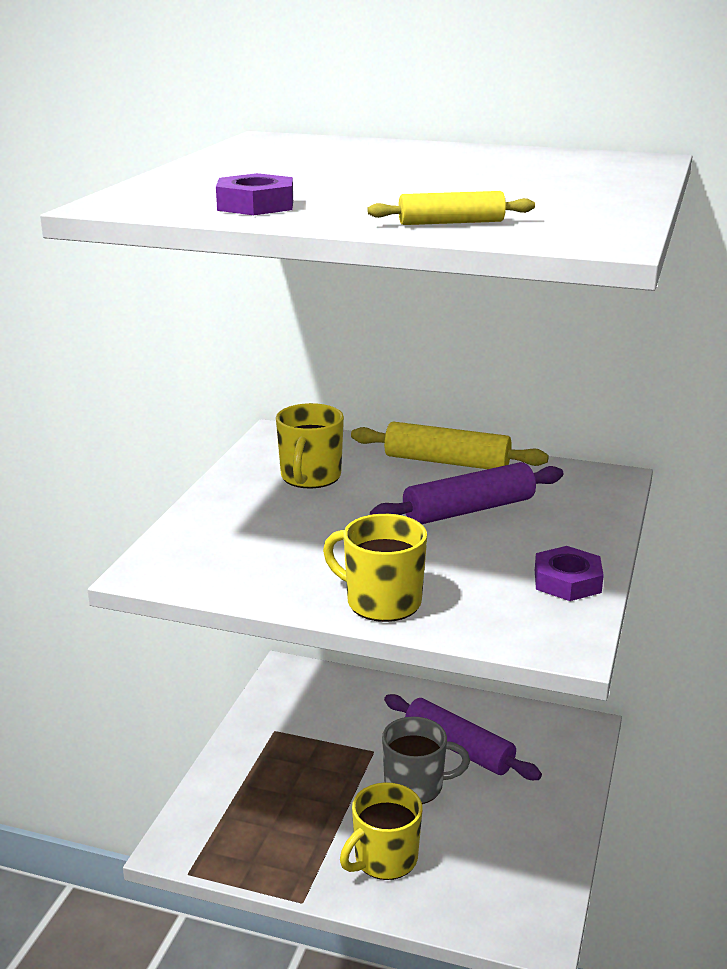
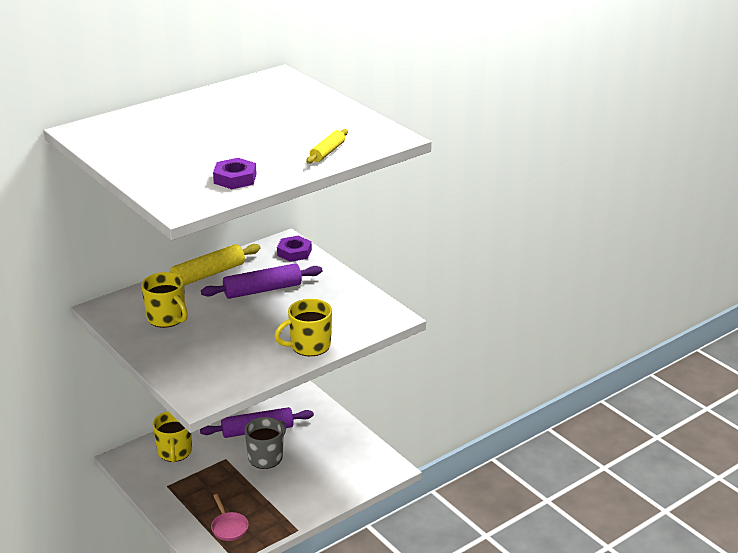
camera: 55 degrees left, 5 degrees up
yellow mug [340,782,422,880] -> yellow mug moved to [153,411,192,463]
purple rolling pin [370,462,564,524] -> purple rolling pin turned 60 degrees clockwise [201,263,322,299]
purple nut [535,546,604,601] -> purple nut moved to [277,236,312,262]
none -> pink pan [211,494,248,541]

